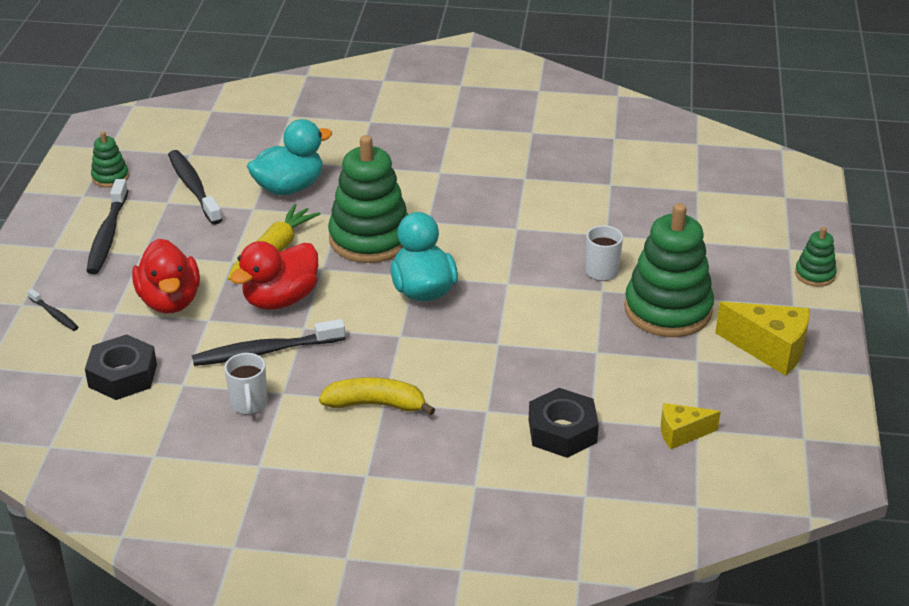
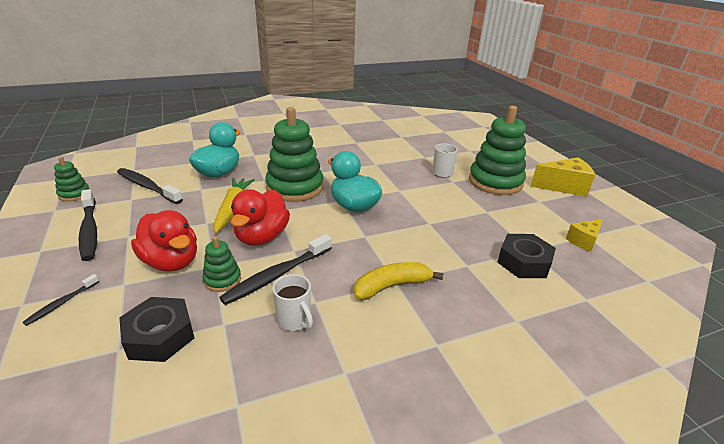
camera: 30 degrees left, 5 degrees down
black toothbrush [27,289,79,331] -> black toothbrush turned 105 degrees clockwise [22,274,99,326]
green stacking toy [795,227,837,287] -> green stacking toy moved to [202,236,241,292]

